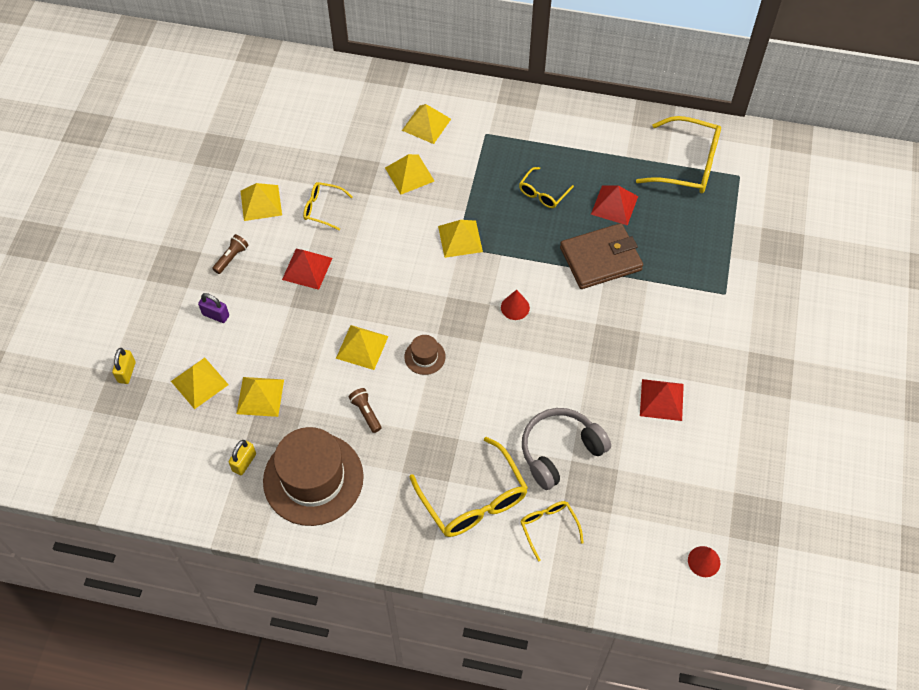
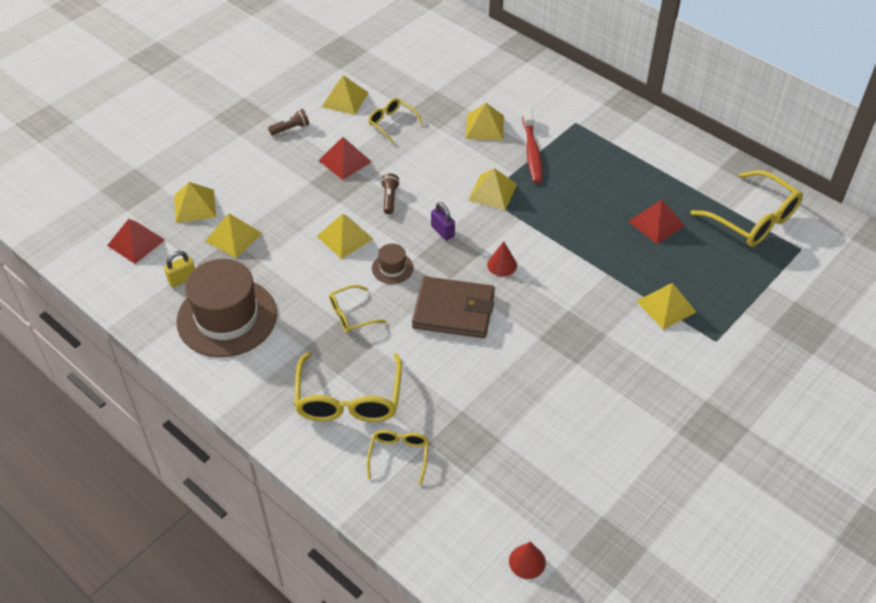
camera: 30 degrees right, 10 degrees down
yellow padlock [112,348,136,384] -> none
purple padlock [198,293,229,323] -> purple padlock moved to [431,202,455,241]
brown flashlight [349,388,381,433] -> brown flashlight moved to [381,173,400,214]
yellow pyramid [402,104,451,144] -> yellow pyramid moved to [636,283,696,330]
yellow glasses [519,167,574,208] -> yellow glasses moved to [329,285,387,333]
grey headphones [522,408,611,490] -> none
brown wallet [560,223,643,289] -> brown wallet moved to [412,276,495,338]
red pyramid [640,379,684,421] -> red pyramid moved to [107,219,165,264]
none -> red toothbrush [523,108,542,183]

